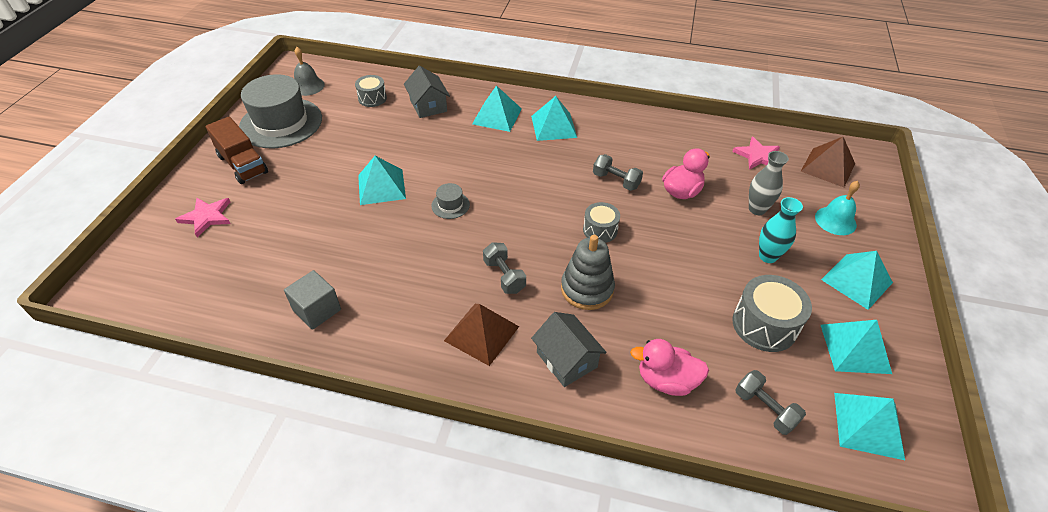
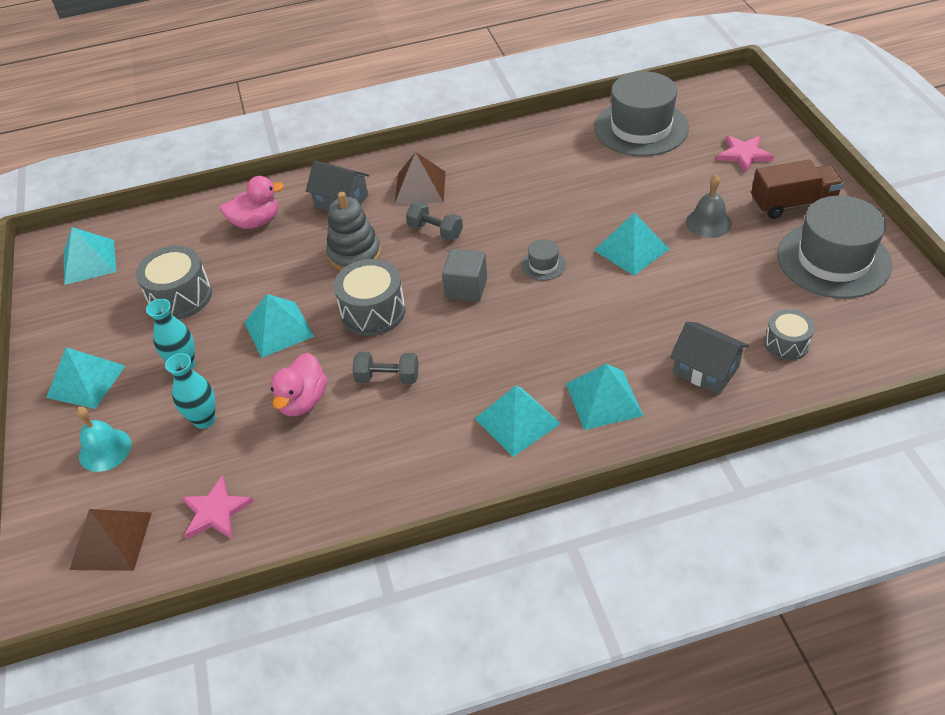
camera: 155 degrees right, 0 degrees up
brown truck [206,116,268,184] -> brown truck turned 150 degrees clockwise [751,160,844,219]
grey cube [284,270,341,330] -> grey cube moved to [442,249,487,302]
grey bell [294,47,325,96] -> grey bell moved to [686,175,732,238]
grey drum [583,202,620,243] -> grey drum [334,259,406,336], size x1.62
grey dumbbell [735,370,806,435] -> none
grey vase [749,151,789,215] -> turquoise vase [165,353,216,429]
turquoise pyramid [821,320,892,374] -> turquoise pyramid moved to [244,294,314,358]
none -> grey hat [594,71,689,156]

